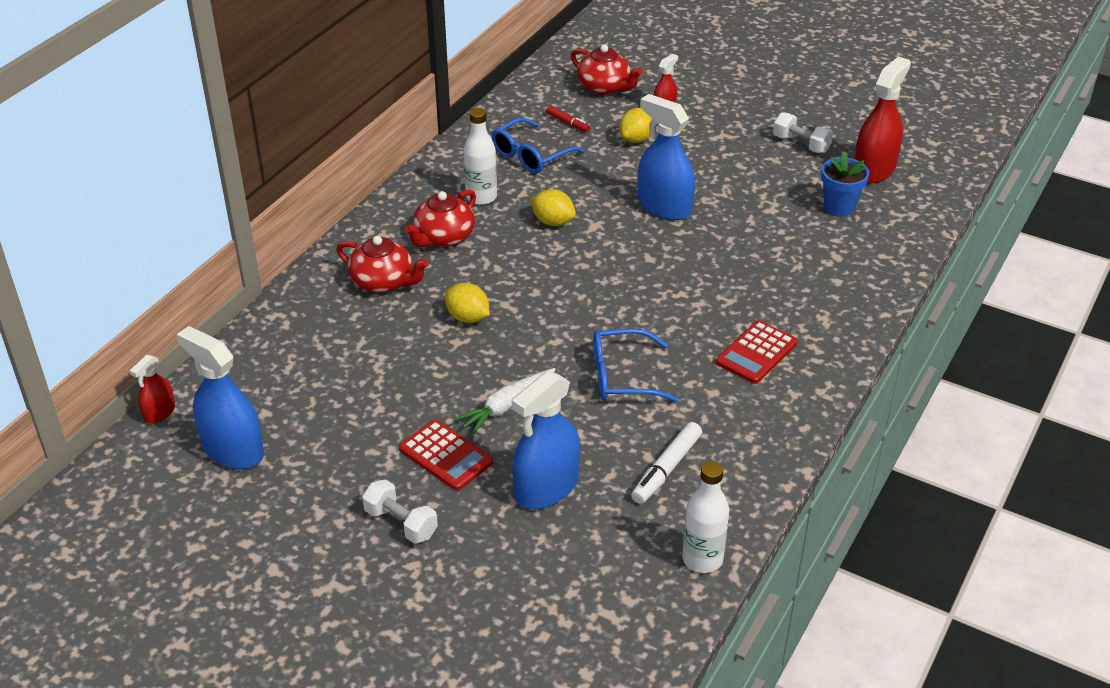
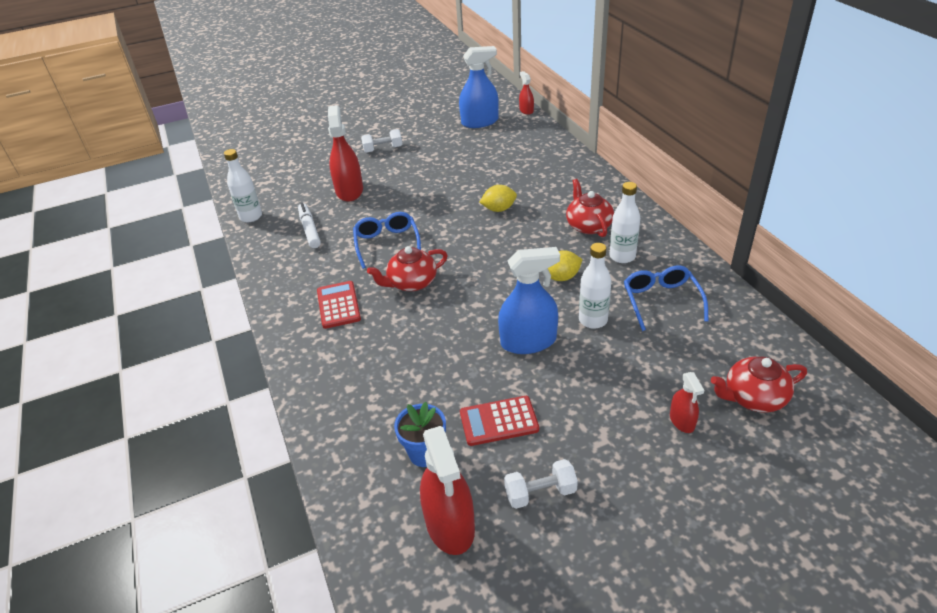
camera: 130 degrees right, 0 degrees up
red teapot [336,236,429,293] -> red teapot moved to [367,246,448,291]
red calculator [399,420,493,491] -> red calculator moved to [460,396,539,446]
white carrot [454,368,556,435] -> none
blue spray bottle [512,371,580,509] -> red spray bottle [328,105,363,202]
red marker [546,106,590,132] -> none
blue glasses [593,329,679,402] -> blue glasses turned 45 degrees counterclockwise [353,212,421,269]
yellow lemon [619,108,652,143] -> none
none -> white bottle [579,243,611,329]

